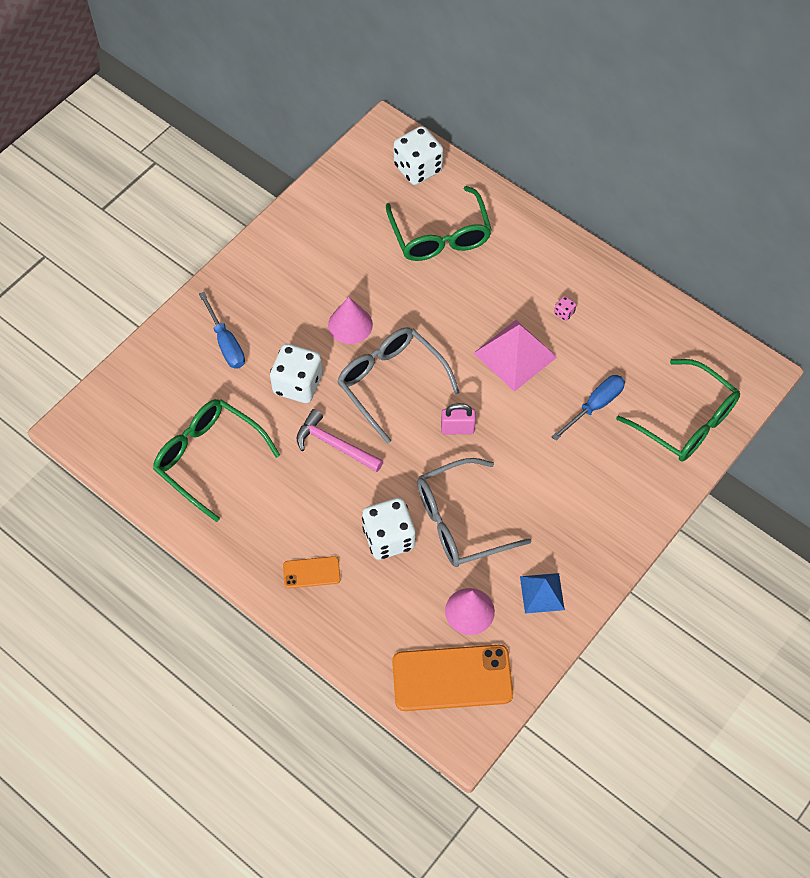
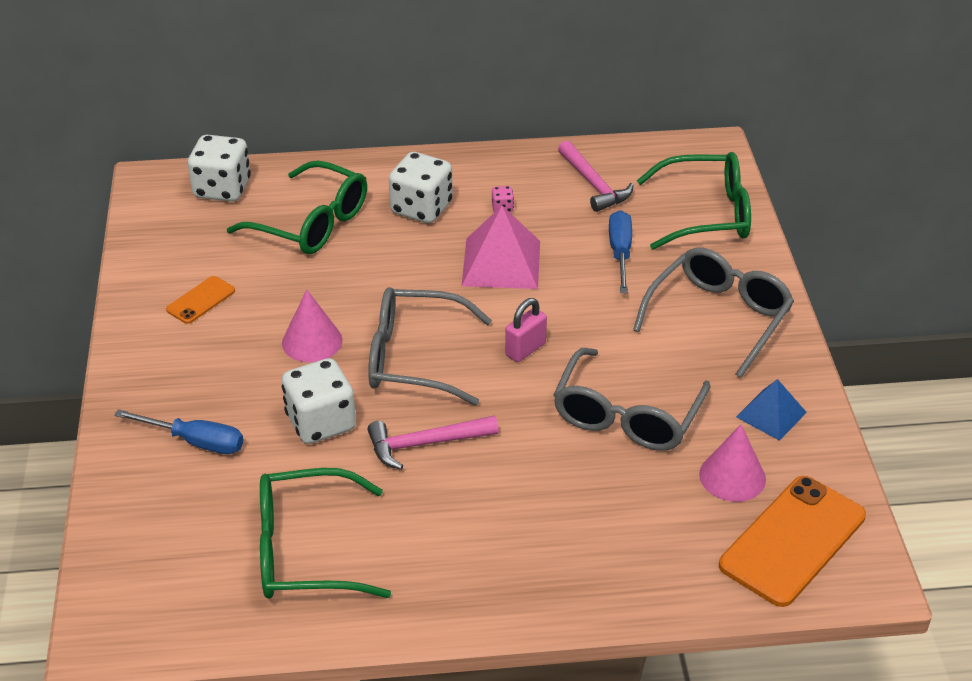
camera: 45 degrees left, 20 degrees down
orange phone [283,556,341,588] -> orange phone moved to [166,276,235,324]
white dice [362,498,416,560] -> white dice moved to [389,152,453,223]
none -> pink hammer [558,141,634,212]
none -> grey glasses [633,247,794,378]

